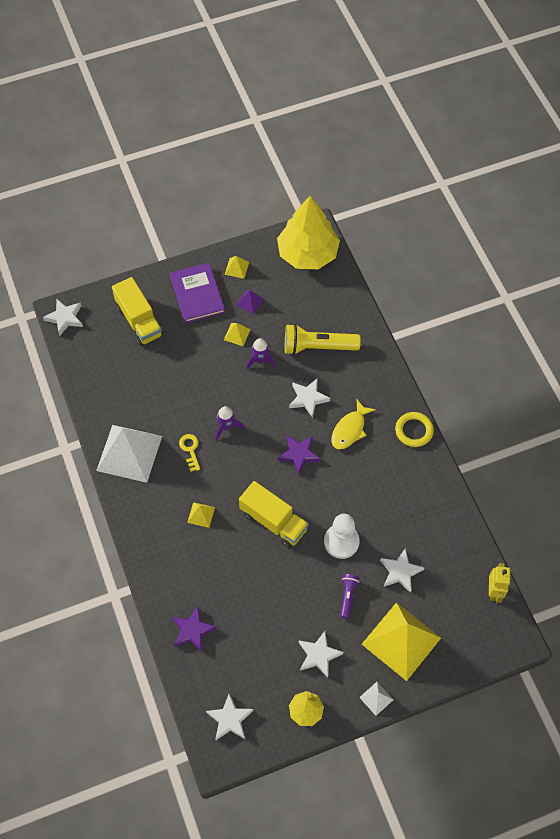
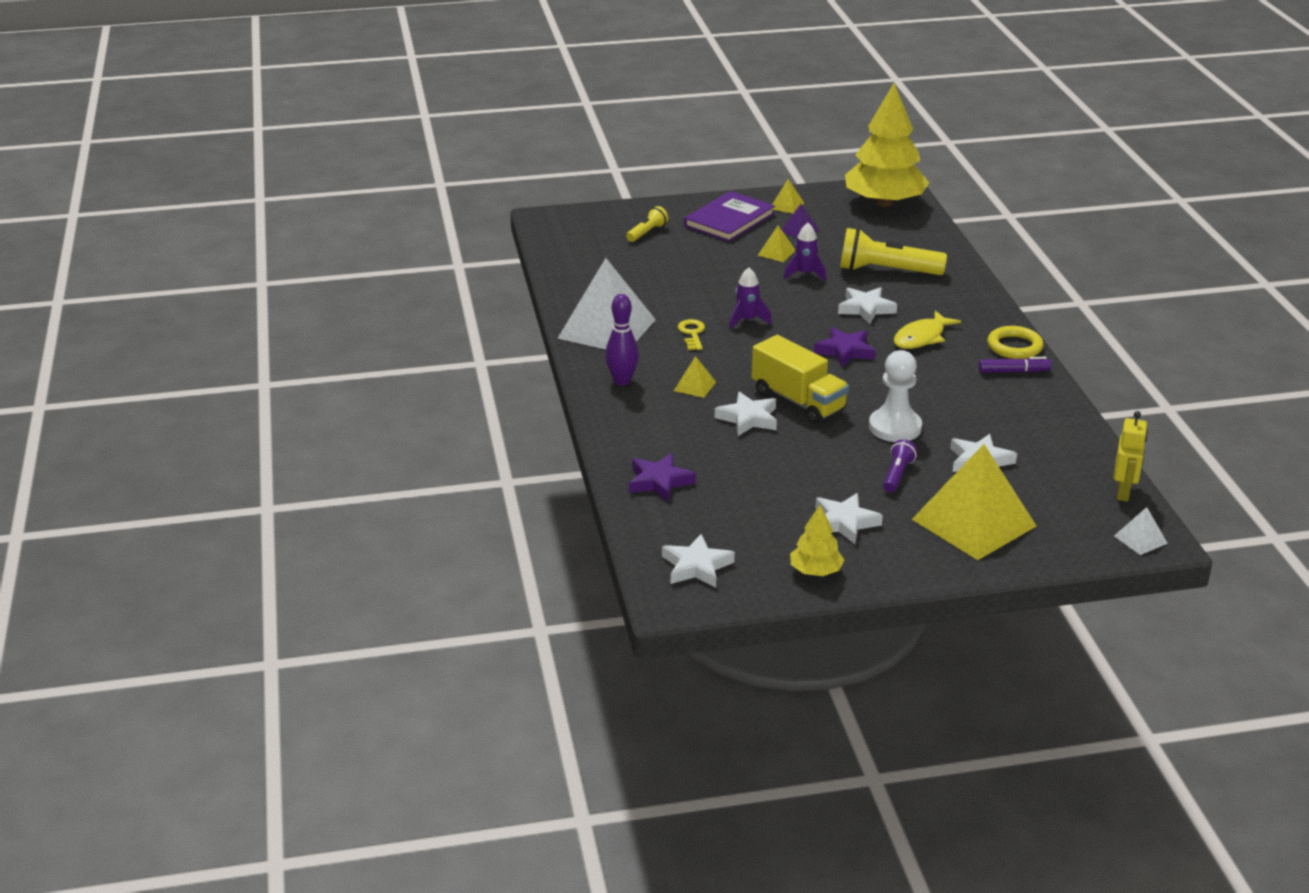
camera: 10 degrees right, 30 degrees down
white star [43,299,83,336] -> white star moved to [715,392,777,436]
yellow truck [112,277,163,346] -> yellow flashlight [626,206,668,242]
purple book [170,263,225,323] -> purple book turned 45 degrees clockwise [684,191,775,242]
white pyramid [359,682,394,716] -> white pyramid moved to [1114,507,1168,555]
none -> purple bowling pin [605,294,639,385]
none -> purple marker [979,357,1051,373]

